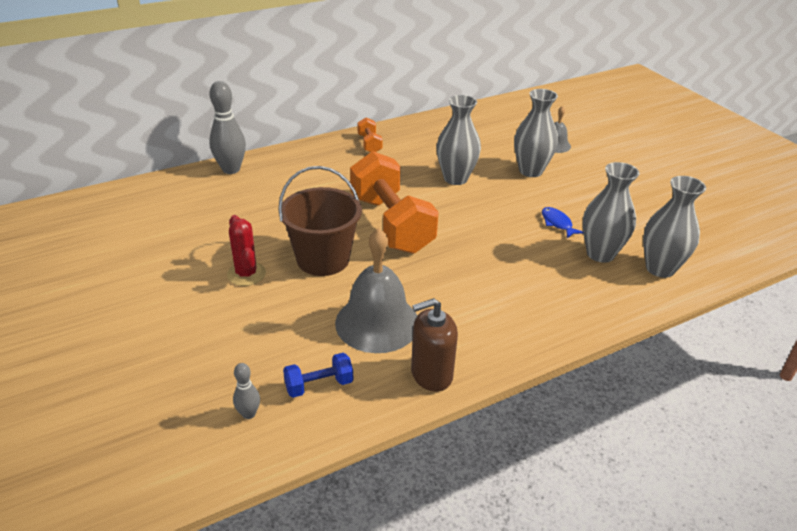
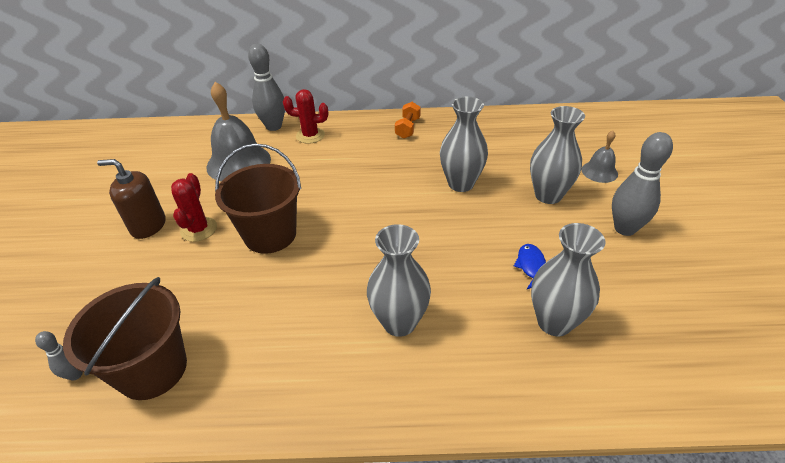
camera: 30 degrees right, 5 degrees up
blue dumbbell [283,353,353,398] -> brown bucket [63,277,187,400]
grey bell [335,228,417,353] -> grey bell moved to [207,82,271,182]
orange dumbbell [350,151,439,254] -> none
brown soap dispenser [411,298,458,392] -> brown soap dispenser moved to [97,159,165,239]
grey vase [643,176,706,278] -> grey vase moved to [367,224,431,337]
none -> red cactus [283,89,328,144]
none -> grey bowling pin [612,132,673,236]

